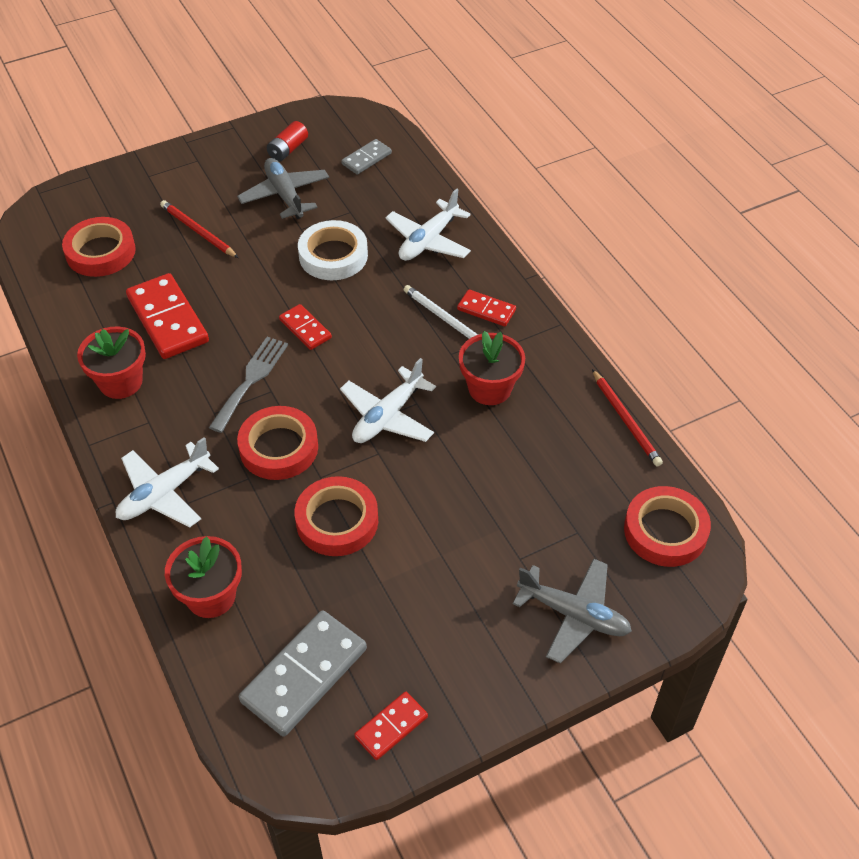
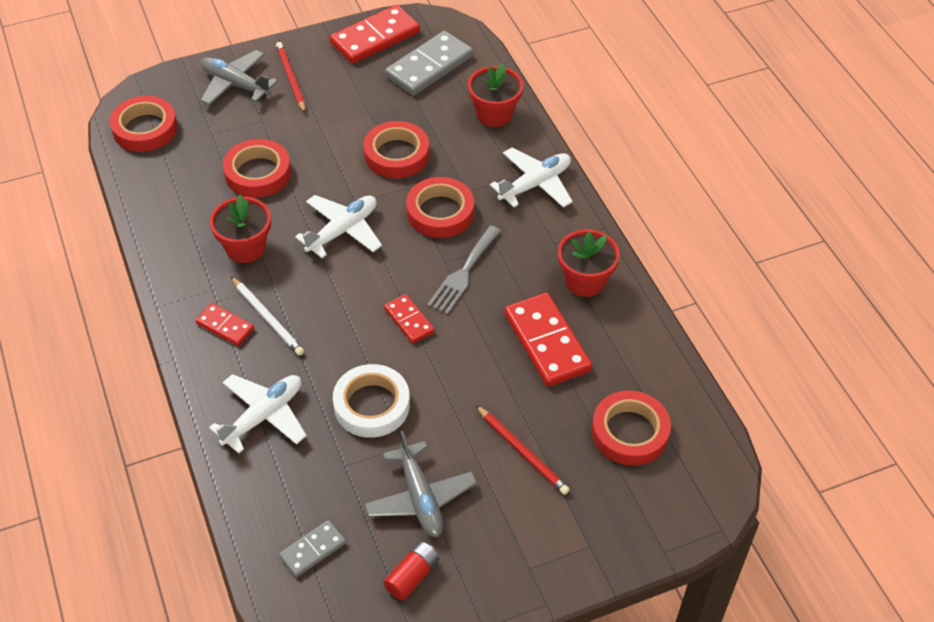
camera: 175 degrees left, 0 degrees up
red domino [354,692,428,760] -> red domino [330,5,420,64], size x1.84
red pencil [592,369,663,466] -> red pencil moved to [276,42,306,113]
none -> red tape [223,139,291,198]

